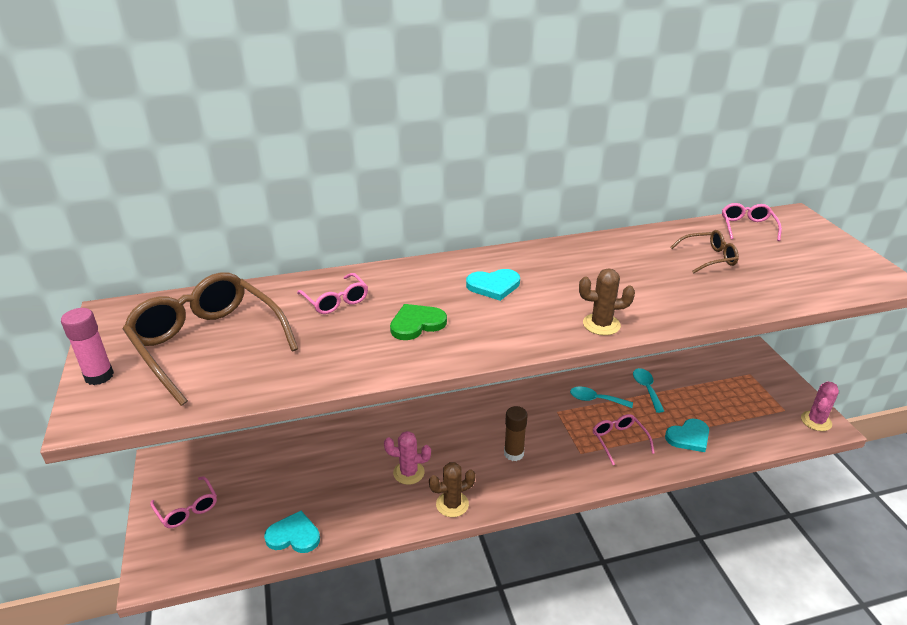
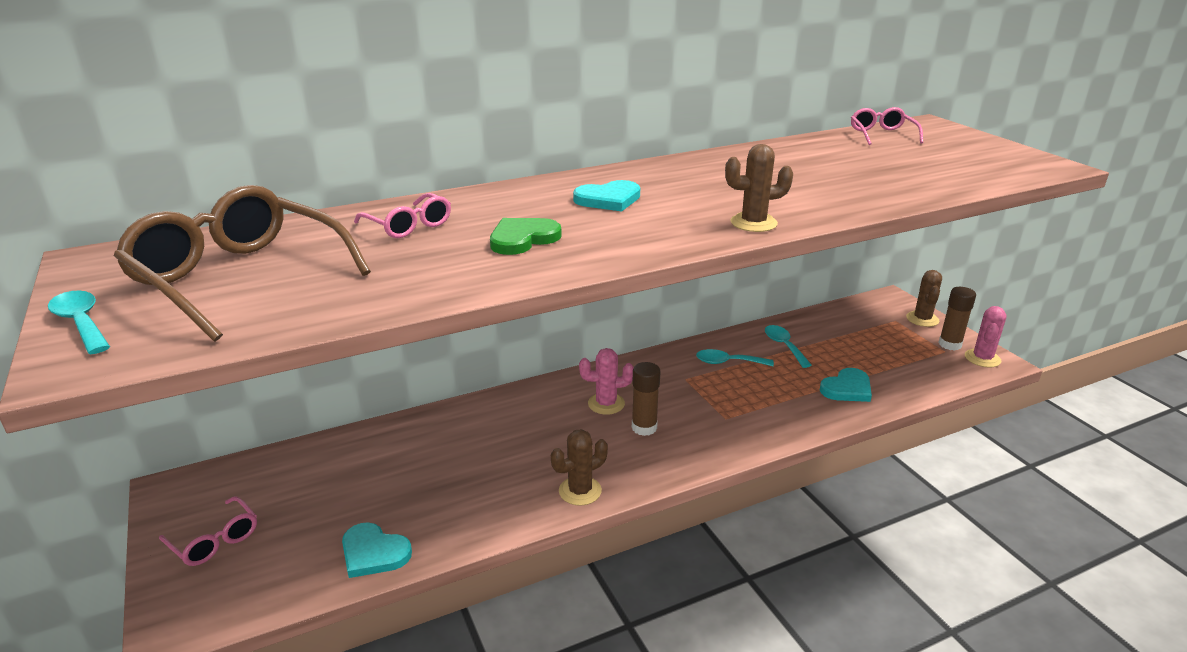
camera: 10 degrees left, 5 degrees down
pink glue stick [61,308,114,385] -> turquoise spoon [48,290,110,354]
turquoise heart [264,511,320,553] -> turquoise heart turned 150 degrees counterclockwise [342,522,412,578]
pink cactus [384,431,431,485] -> pink cactus moved to [579,348,634,415]
pink glasses [593,414,655,465] -> none
brown glasses [670,230,739,274] -> none
none -> brown cactus [906,270,942,327]
none -> brown glue stick [938,287,976,351]

